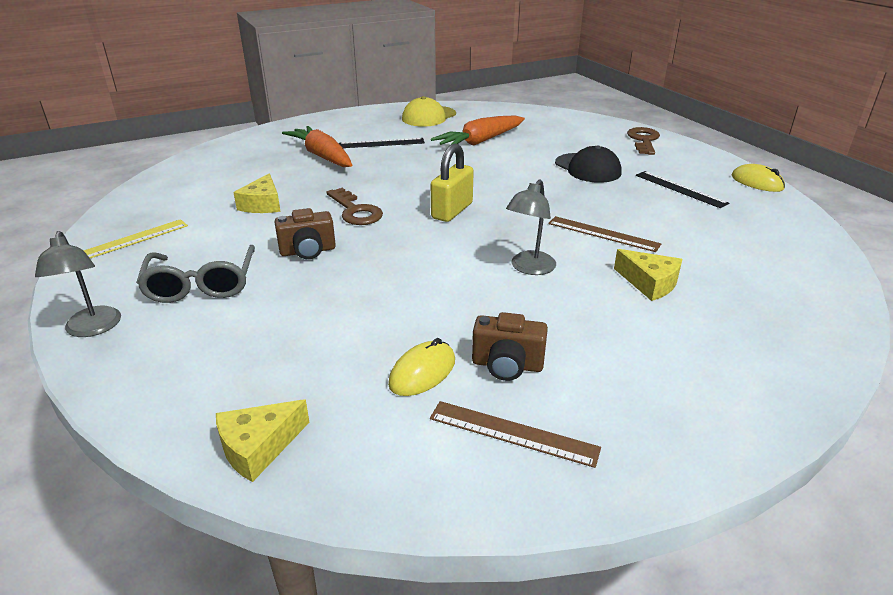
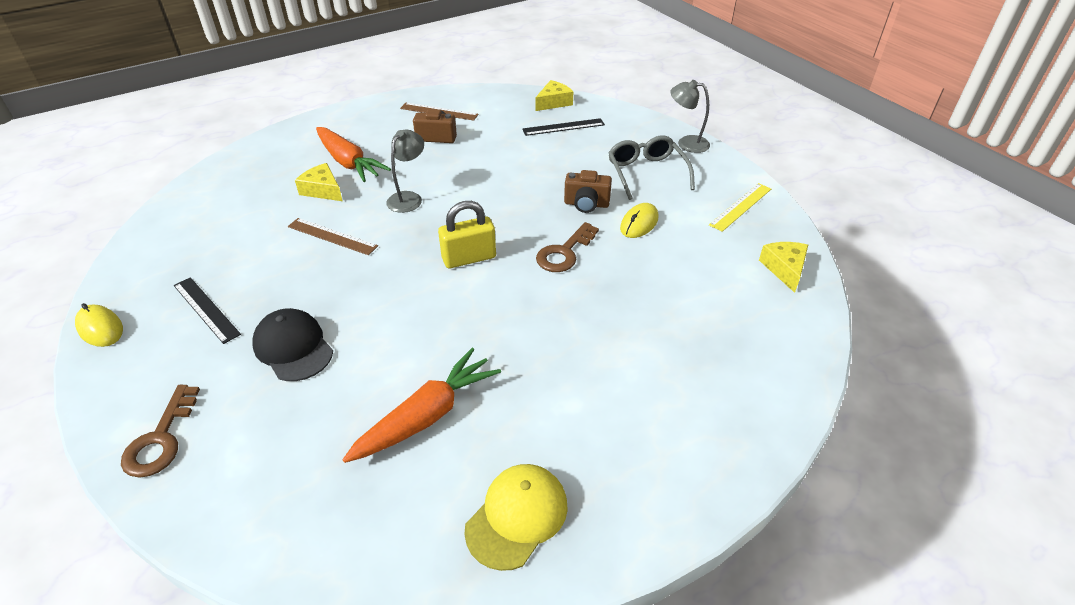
camera: 175 degrees right, 10 degrees up
grey lamp [35,231,121,337] -> grey lamp turned 45 degrees counterclockwise [670,80,710,153]
yellow cheese [233,173,281,213] -> yellow cheese moved to [759,242,808,293]
brown camera [275,208,336,259] -> brown camera turned 150 degrees counterclockwise [564,170,612,213]
orange carrot [282,126,352,167] -> orange carrot moved to [316,127,391,182]
brown key [326,188,383,225] -> brown key turned 105 degrees counterclockwise [536,222,599,272]
black ruler [339,138,425,148] -> black ruler moved to [522,118,605,136]
yellow mouse [388,338,455,396] -> yellow mouse moved to [620,203,659,238]
yellow padlock [431,143,474,222] -> yellow padlock turned 45 degrees clockwise [438,201,496,268]

